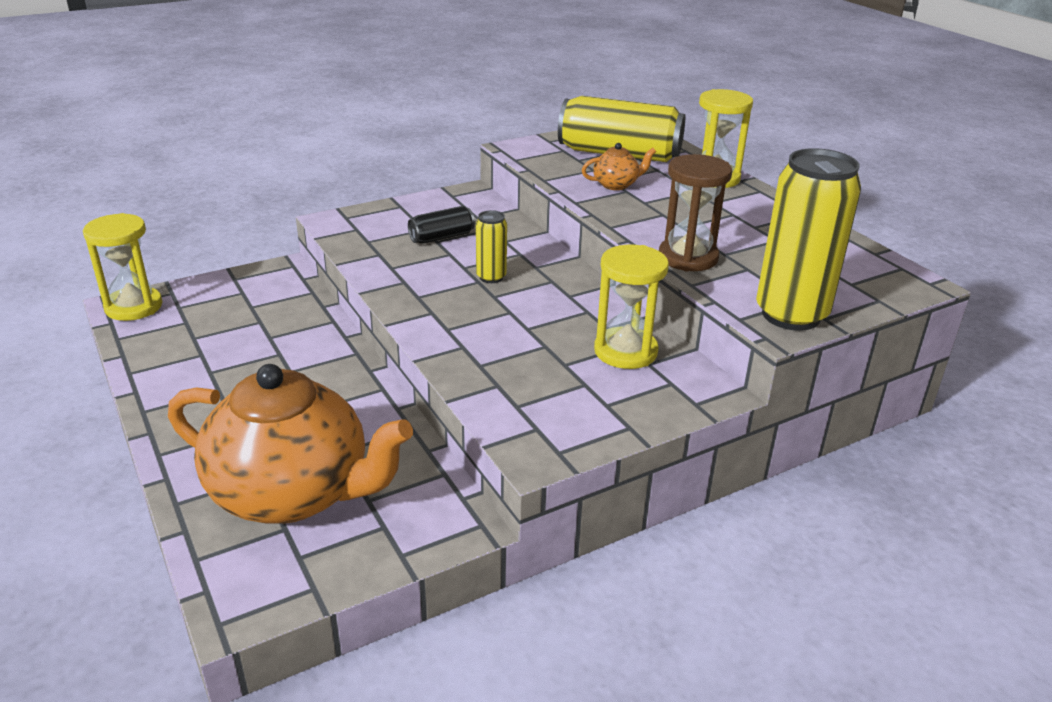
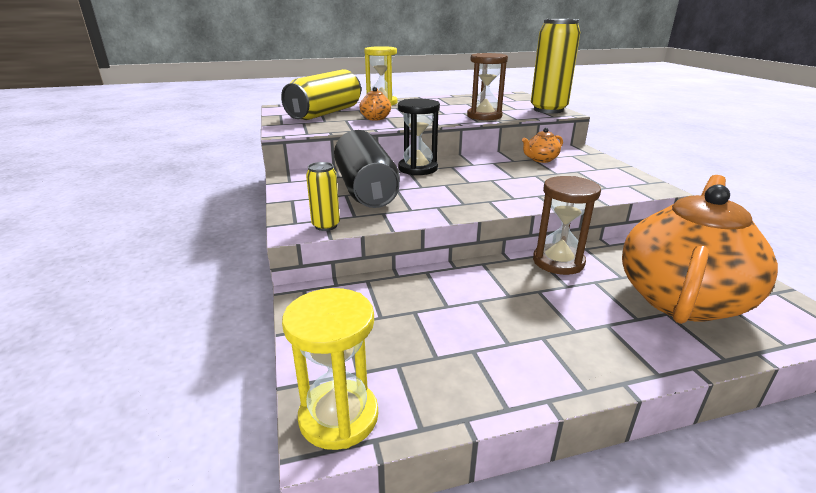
camera: 75 degrees left, 5 degrees down
black can [408,206,475,244] -> black can [334,130,400,208], size x2.06
yellow can [476,210,507,283] -> yellow can moved to [306,162,340,231]
yellow hourglass [594,245,669,369] -> orange teapot [522,128,563,163]
none -> black hourglass [398,99,440,175]
none -> brown hourglass [533,176,601,275]

